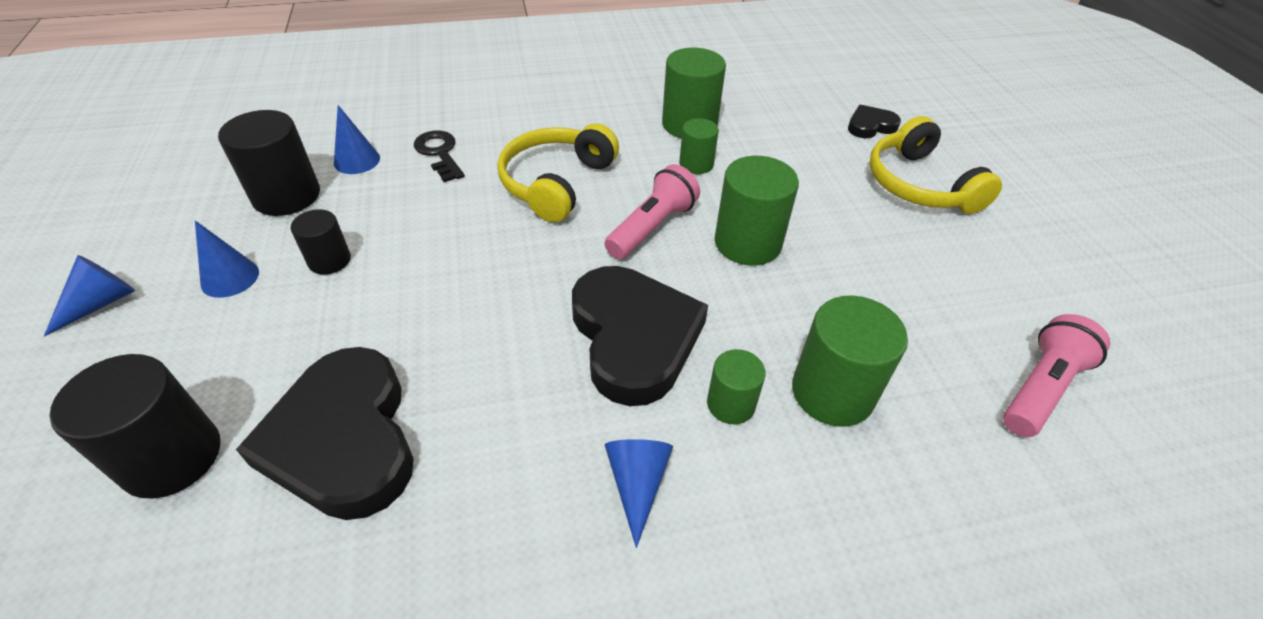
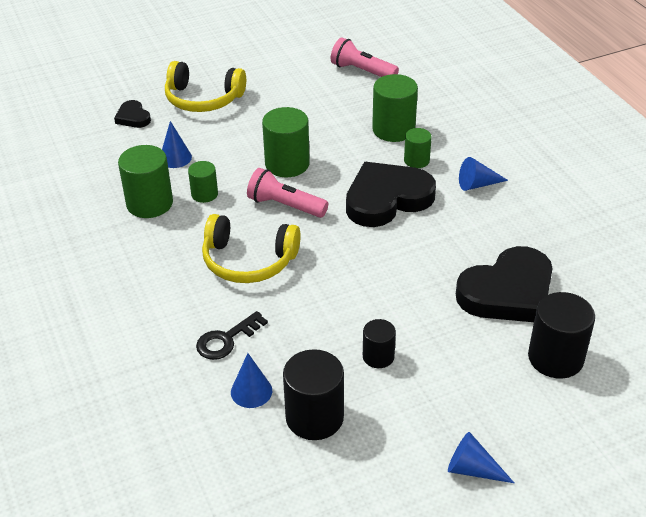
camera: 100 degrees left, 5 degrees down
blue cone [195,221,259,298] -> blue cone moved to [162,121,192,168]
yellow headphones [869,116,1002,214] -> yellow headphones turned 45 degrees clockwise [165,61,246,112]

